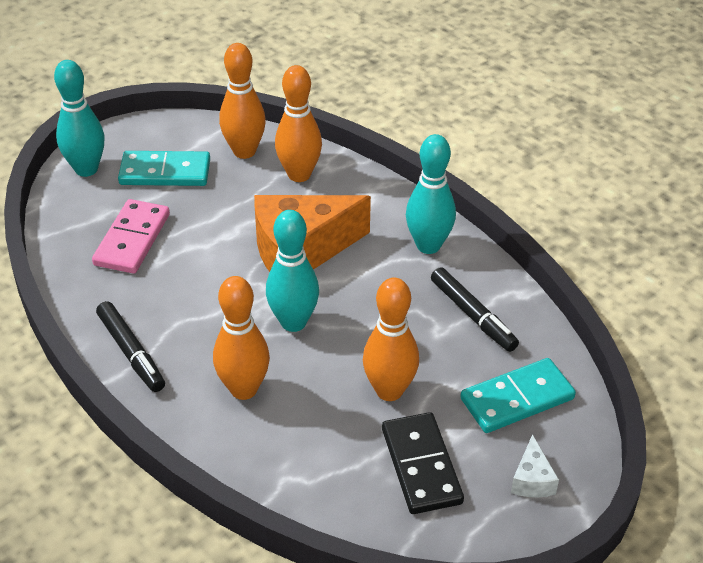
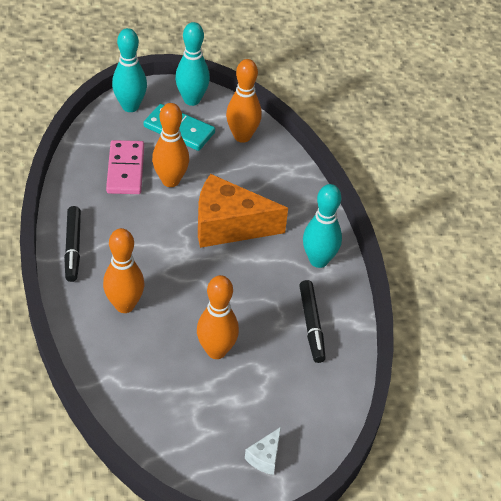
camera: 25 degrees right, 5 degrees up
pink domino [92,199,170,274] -> pink domino turned 45 degrees counterclockwise [106,140,144,194]
turquoise bowling pin [266,210,319,332] -> turquoise bowling pin moved to [175,22,210,106]
orange bowling pin [275,65,322,182] -> orange bowling pin moved to [152,103,189,187]
black domino [382,412,464,514] -> none
turquoise domino [460,358,576,433] -> none

